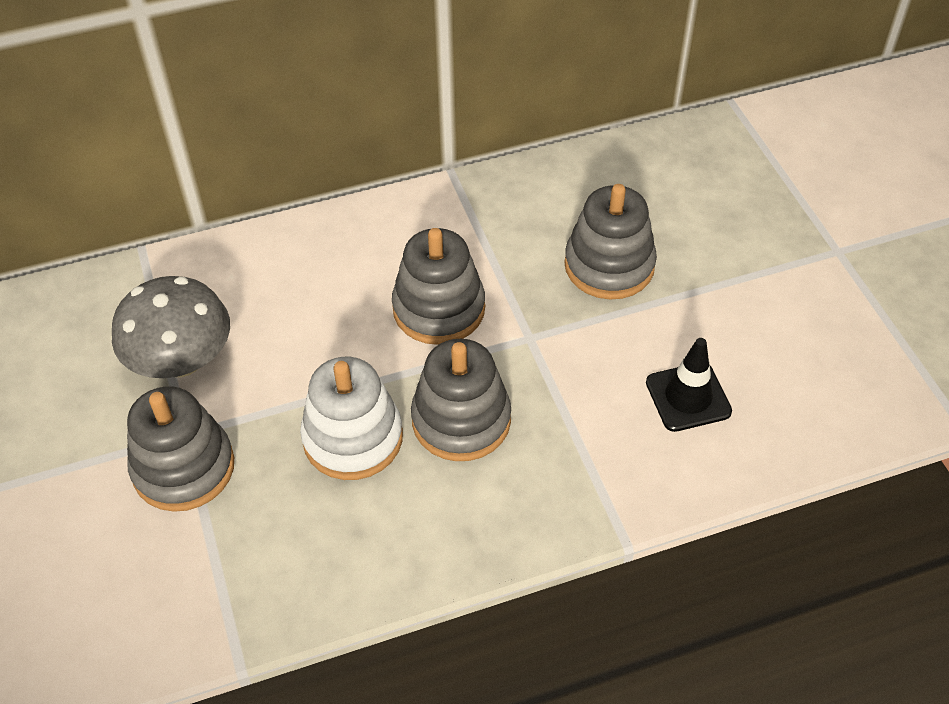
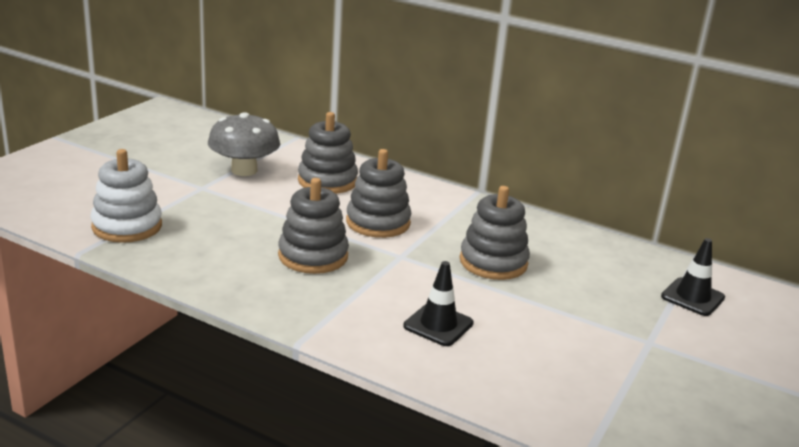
camera: 45 degrees right, 25 degrees down
grey stacking toy [127,386,234,512] -> grey stacking toy moved to [298,112,358,194]
white stacking toy [300,357,403,480] -> white stacking toy moved to [91,149,162,243]
none -> black traffic cone [661,238,725,316]

